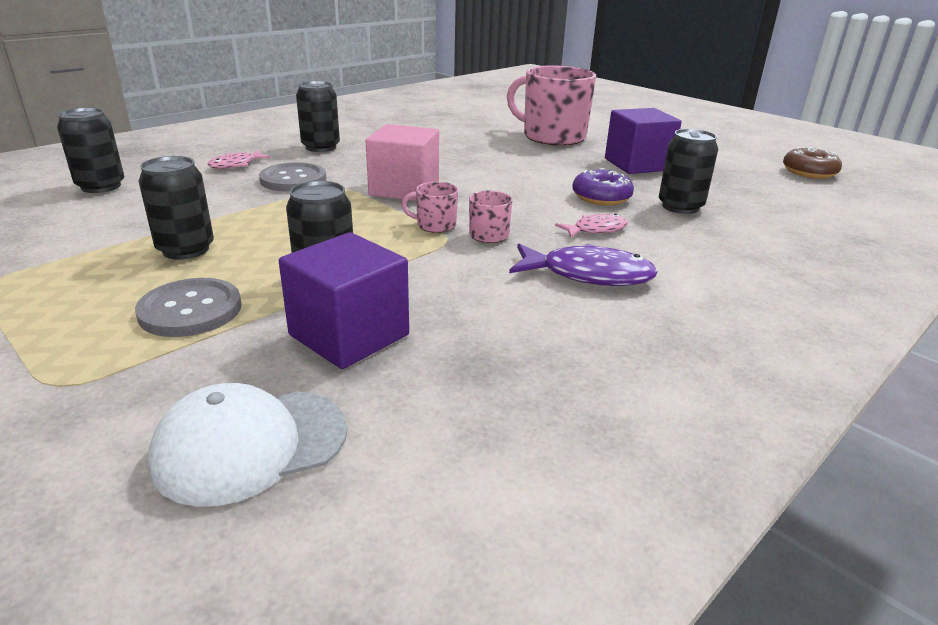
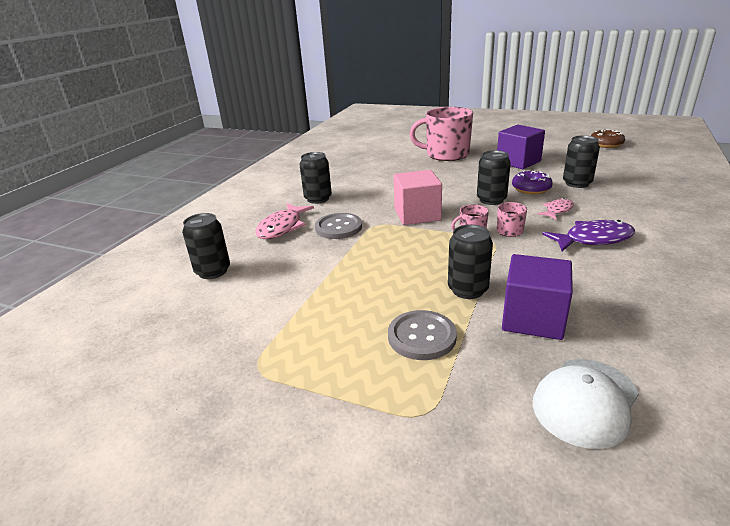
camera: 20 degrees left, 0 degrees up
black can [138,156,214,260] -> black can moved to [477,150,511,205]
pink fish [207,150,271,169] -> pink fish [256,203,314,239], size x1.69

